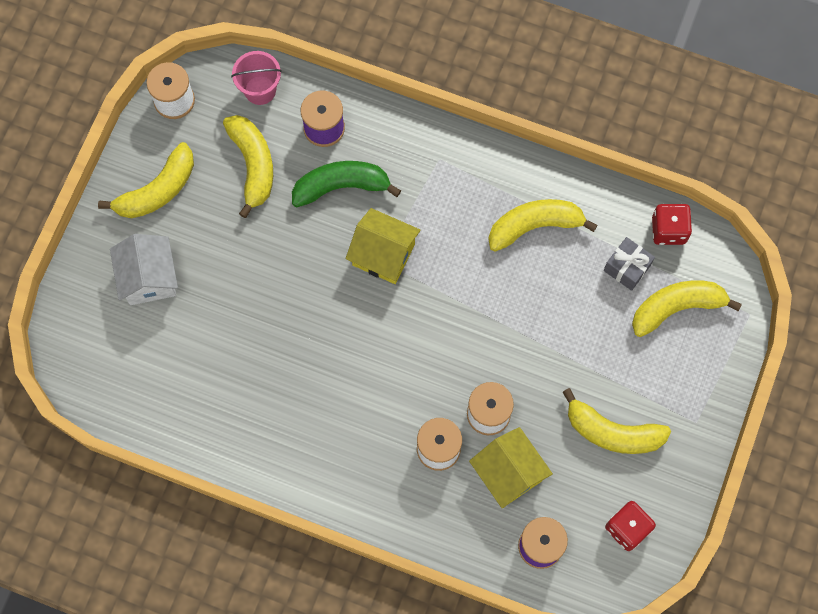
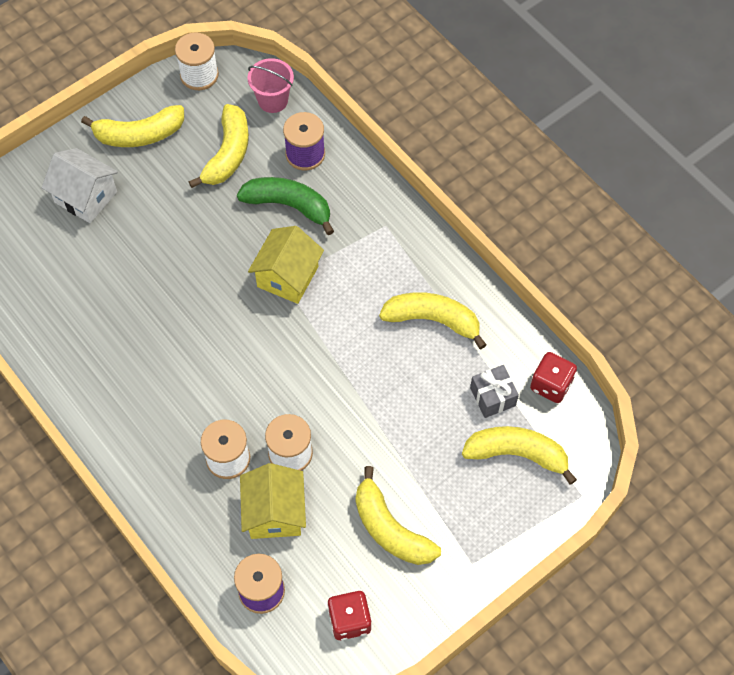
camera: 30 degrees right, 10 degrees down
white house [110,234,178,305] -> white house turned 75 degrees counterclockwise [42,148,118,223]
yellow house [346,208,421,284] -> yellow house turned 60 degrees clockwise [248,226,324,304]

